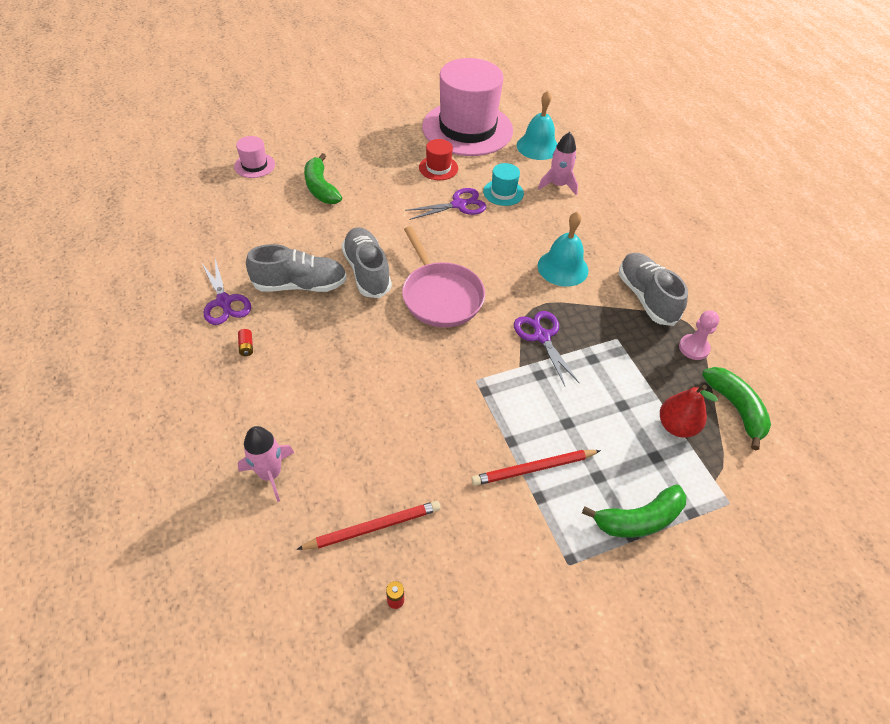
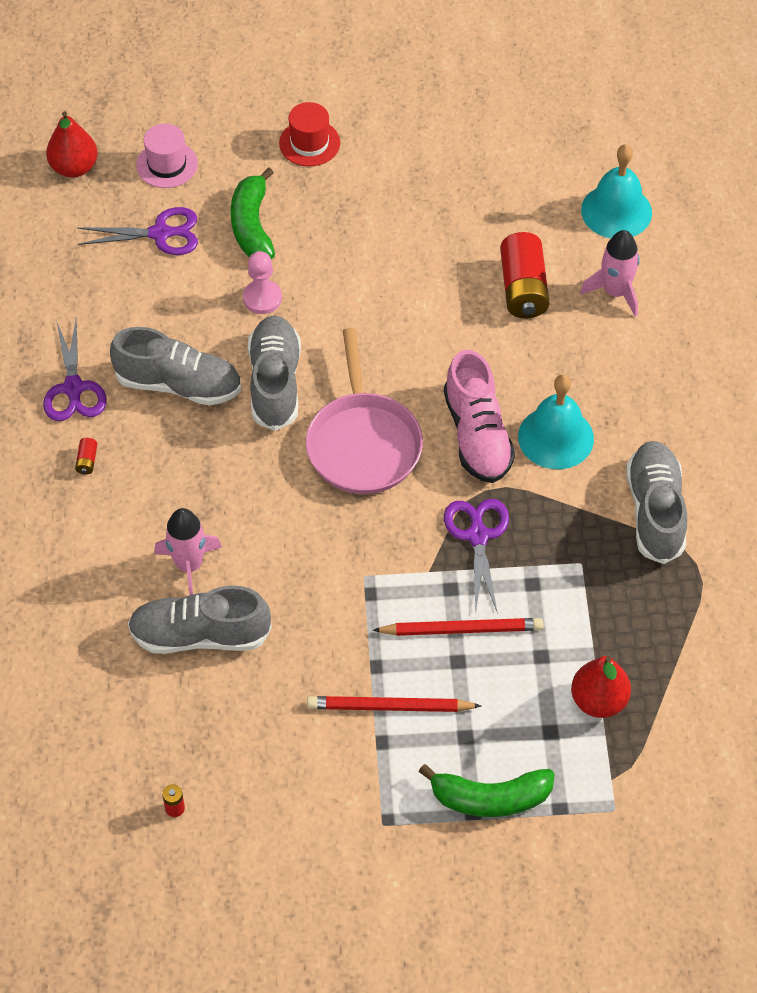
camera: 20 degrees right, 5 degrees up
pink rocket [238,426,294,502] -> pink rocket moved to [154,508,222,595]
red pencil [296,501,441,550] -> red pencil moved to [372,618,543,636]
purple scissors [405,188,486,220] -> purple scissors moved to [77,207,198,255]
red hat [419,139,458,180] -> red hat moved to [279,102,340,166]
pink hat [422,58,513,156] -> none
turquoise hat [483,163,524,206] -> red battery [500,232,549,319]
pink pawn [679,310,720,360] -> pink pawn moved to [243,251,282,314]
green banana [702,367,771,450] -> none
none -> red pear [46,111,98,178]
none -> grey shoe [128,585,272,654]
none -> pink shoe [444,350,515,483]

